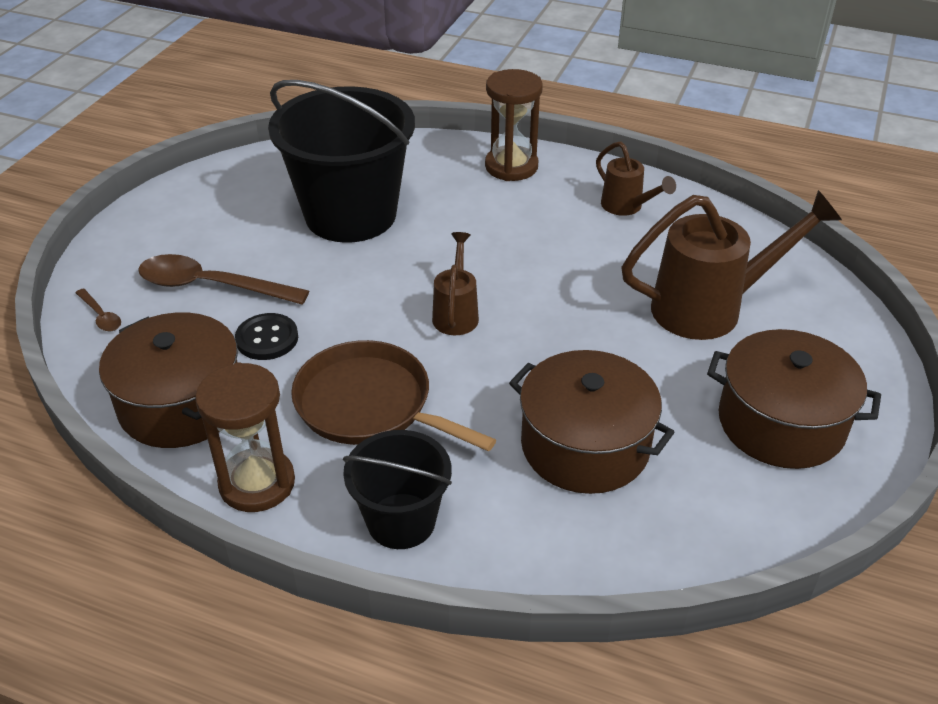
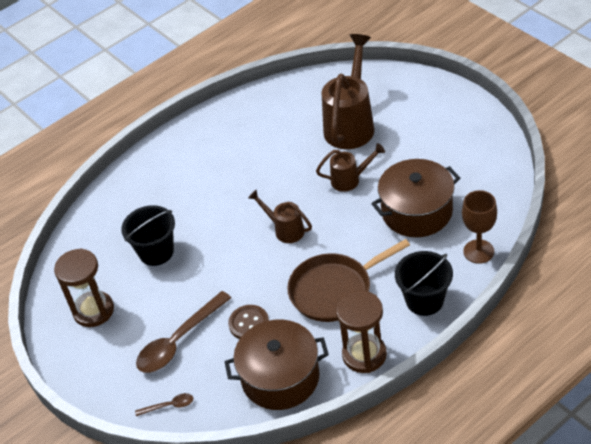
camera: 55 degrees left, 5 degrees up
black button [235,313,298,360] -> brown button [228,305,269,339]
black bucket [268,80,415,243] -> black bucket [121,205,175,266], size x0.55
brown hourglass [485,69,543,181] -> brown hourglass moved to [54,248,114,327]
brown watering can [596,141,676,216] -> brown watering can moved to [316,143,385,192]
brown pot [707,329,881,469] -> none
none -> brown goblet [462,190,497,264]

